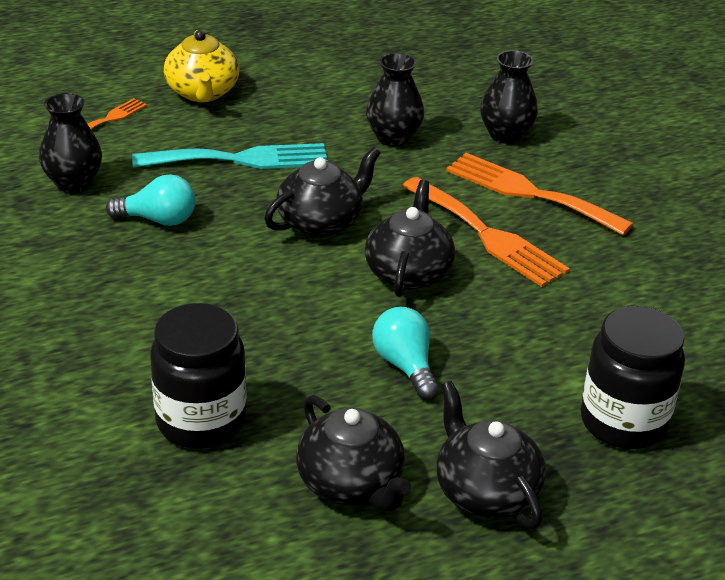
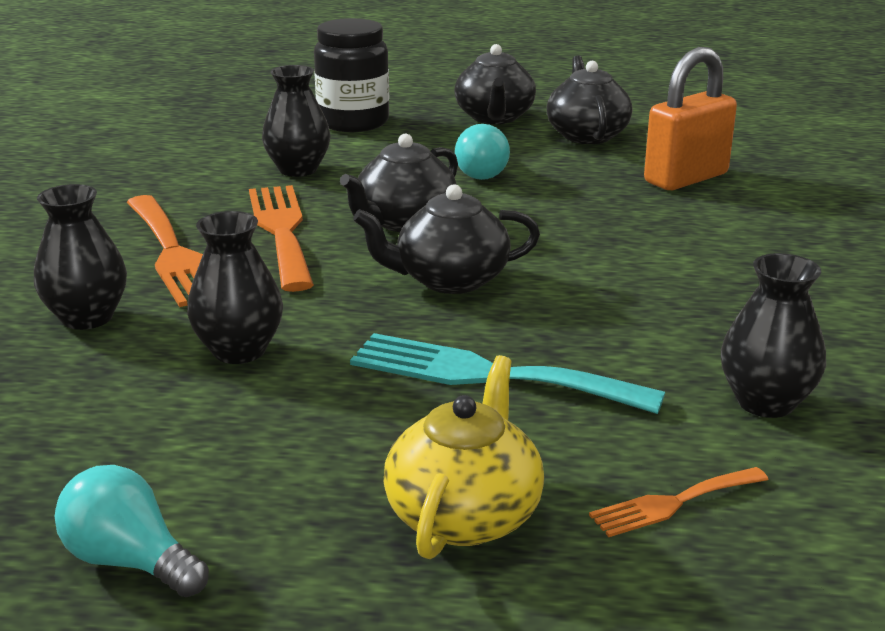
camera: 150 degrees left, 10 degrees down
turquoise light bulb [106,174,195,226] -> turquoise light bulb moved to [55,465,209,597]
black jar [150,303,246,449] -> orange padlock [644,47,737,190]
none -> black vase [262,65,331,177]

